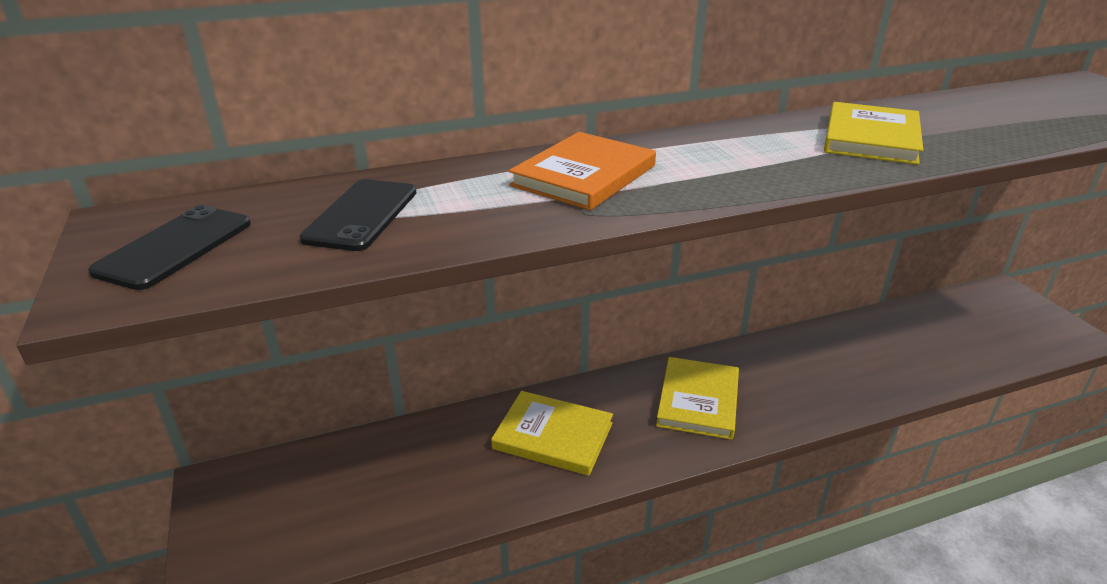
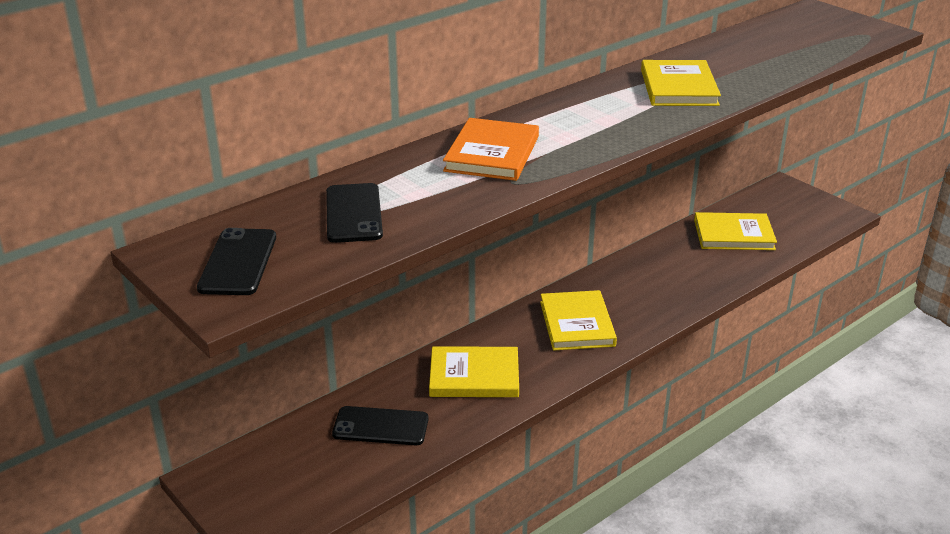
camera: 20 degrees left, 0 degrees up
none -> black phone [332,406,429,445]
none -> yellow book [694,212,777,250]

